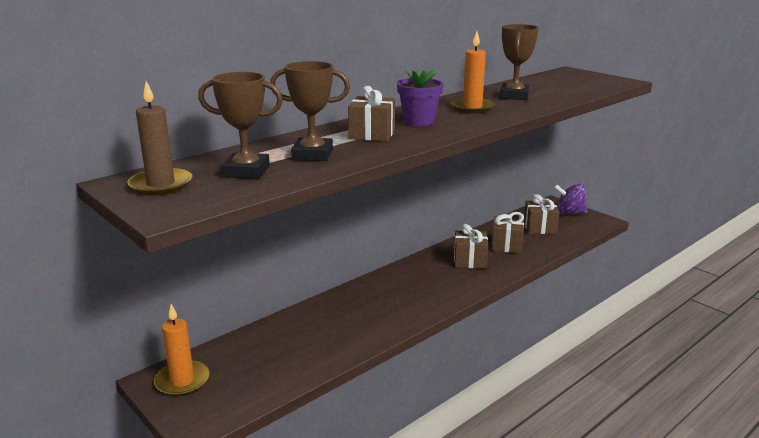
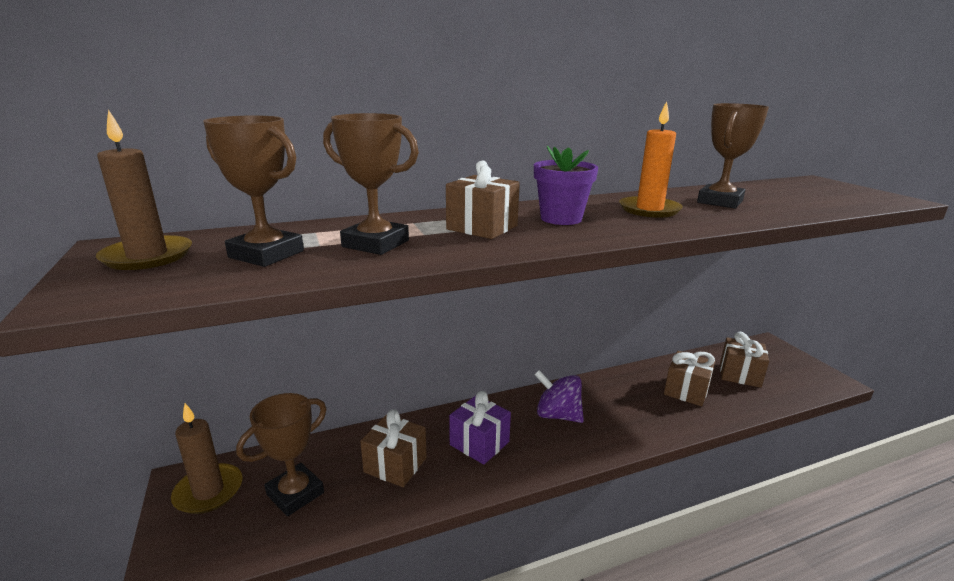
camera: 20 degrees right, 0 degrees up
orange candle [154,304,210,396] -> brown candle [171,403,243,514]
brown gift [454,224,488,269] -> brown gift moved to [360,409,427,487]
purple spinning top [553,184,588,214] -> purple spinning top moved to [534,370,584,423]
none -> brown trophy [236,393,326,516]
none -> purple gift [449,391,511,465]

